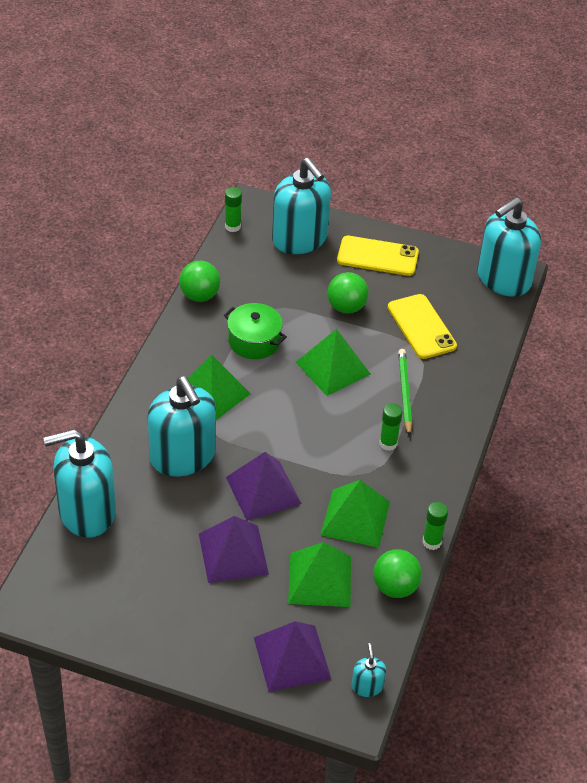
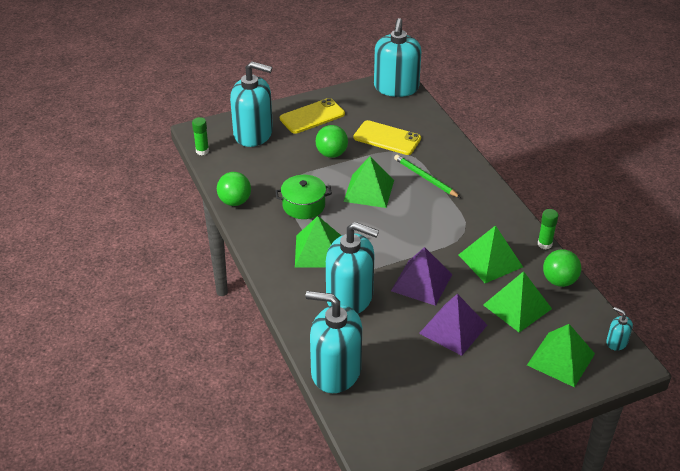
camera: 40 degrees left, 5 degrees down
turquoise soap dispenser [43,429,116,538] -> turquoise soap dispenser turned 75 degrees clockwise [306,291,362,393]
purple pyramid [254,621,331,692] -> green pyramid [527,324,595,387]
green glue stick [379,403,403,451] -> none

